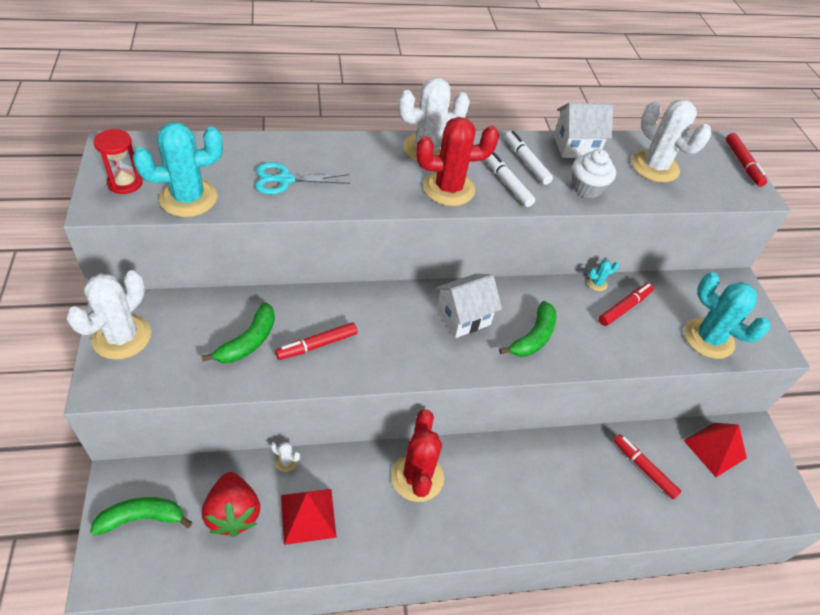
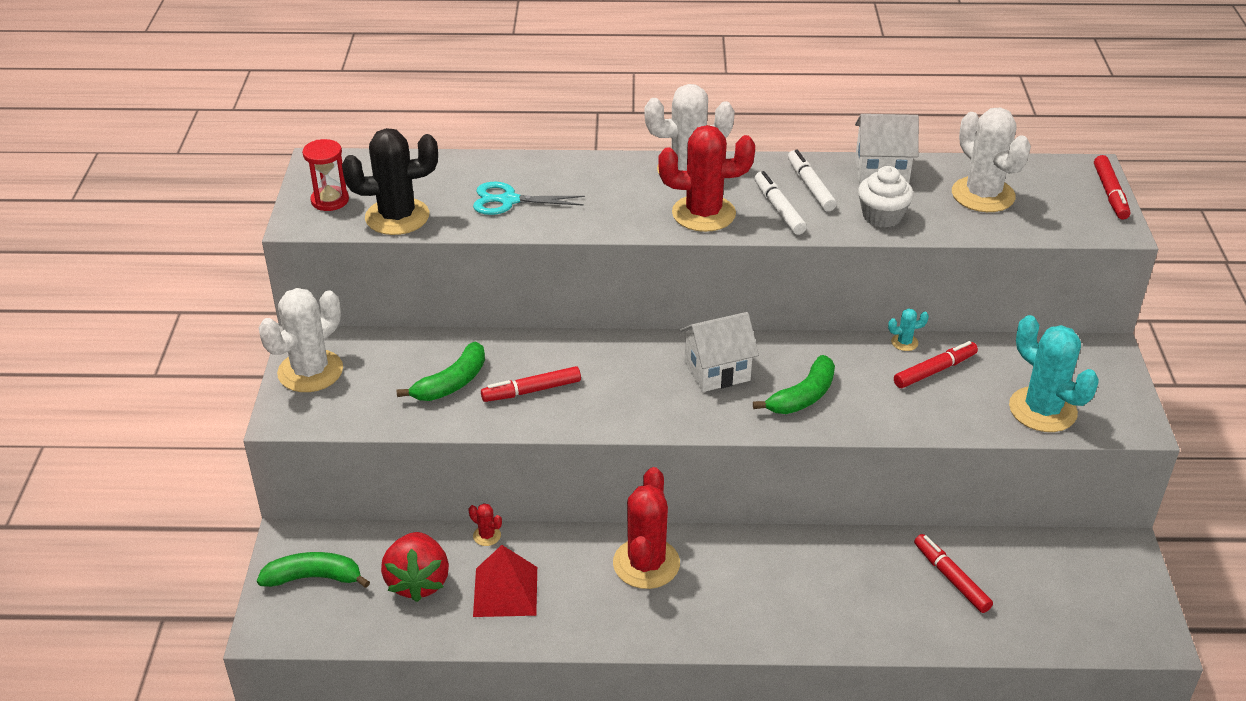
camera: 15 degrees right, 10 degrees down
turquoise cactus [133,122,223,217] -> black cactus [342,128,438,235]
white cactus [271,442,300,472] -> red cactus [469,503,502,546]
red pyramid [683,423,747,477] -> none

